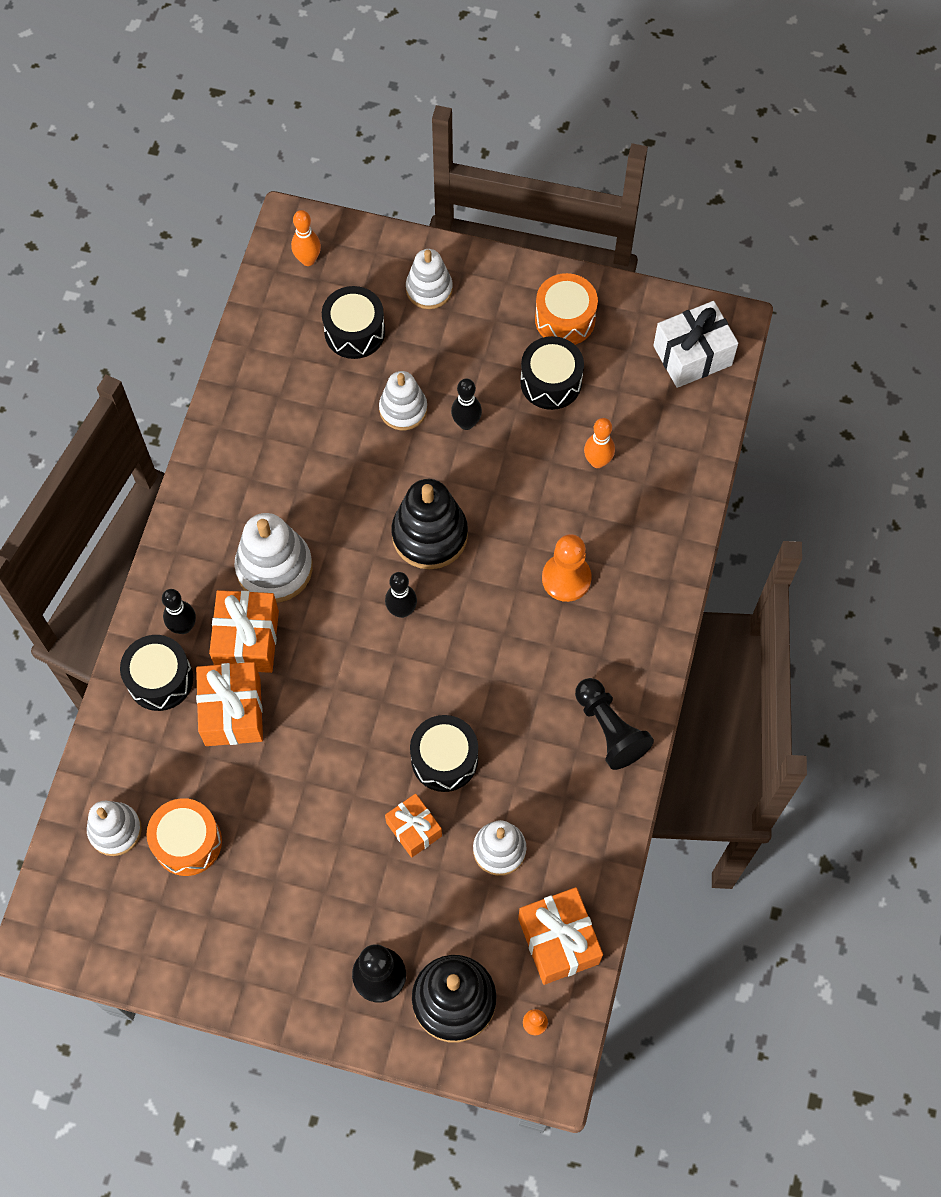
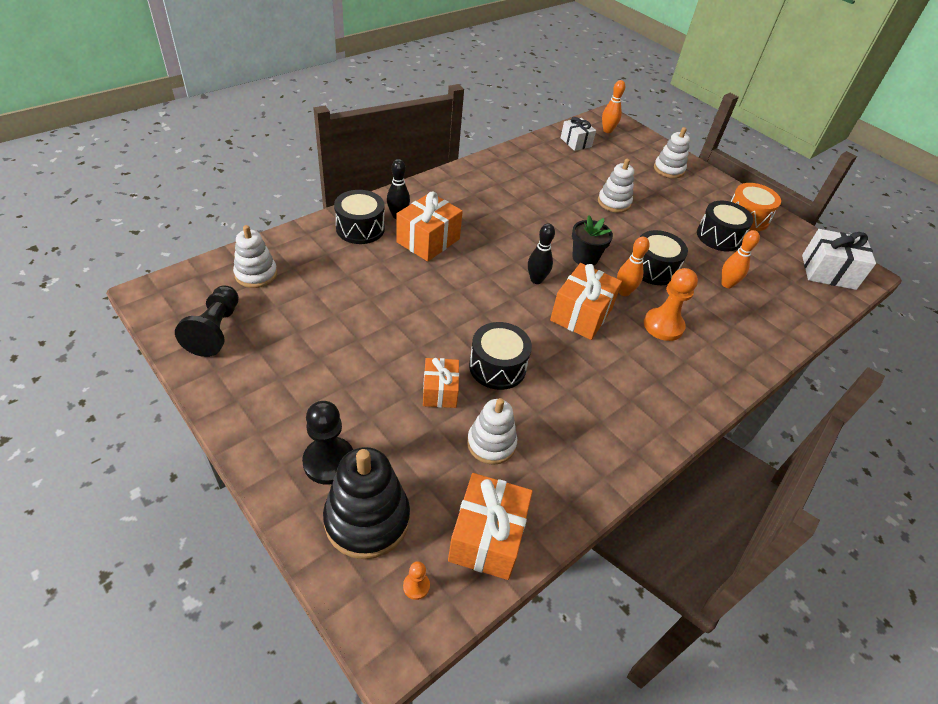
camera: 30 degrees right, 20 degrees down
orange drum [146,798,222,876] -> none
orange gift [196,662,263,746] -> orange gift moved to [550,263,622,340]
white stacking toy [234,513,313,603] -> none
black drum [322,286,385,359] -> black drum moved to [640,230,688,285]
black stacking toy [391,479,468,569] -> black flower pot [572,215,613,266]
black bowling pin [451,378,482,430] -> none
black pawn [575,678,654,770] -> black pawn moved to [175,285,239,357]
none -> white gift [561,117,596,151]
none -> orange bowling pin [617,237,649,296]

